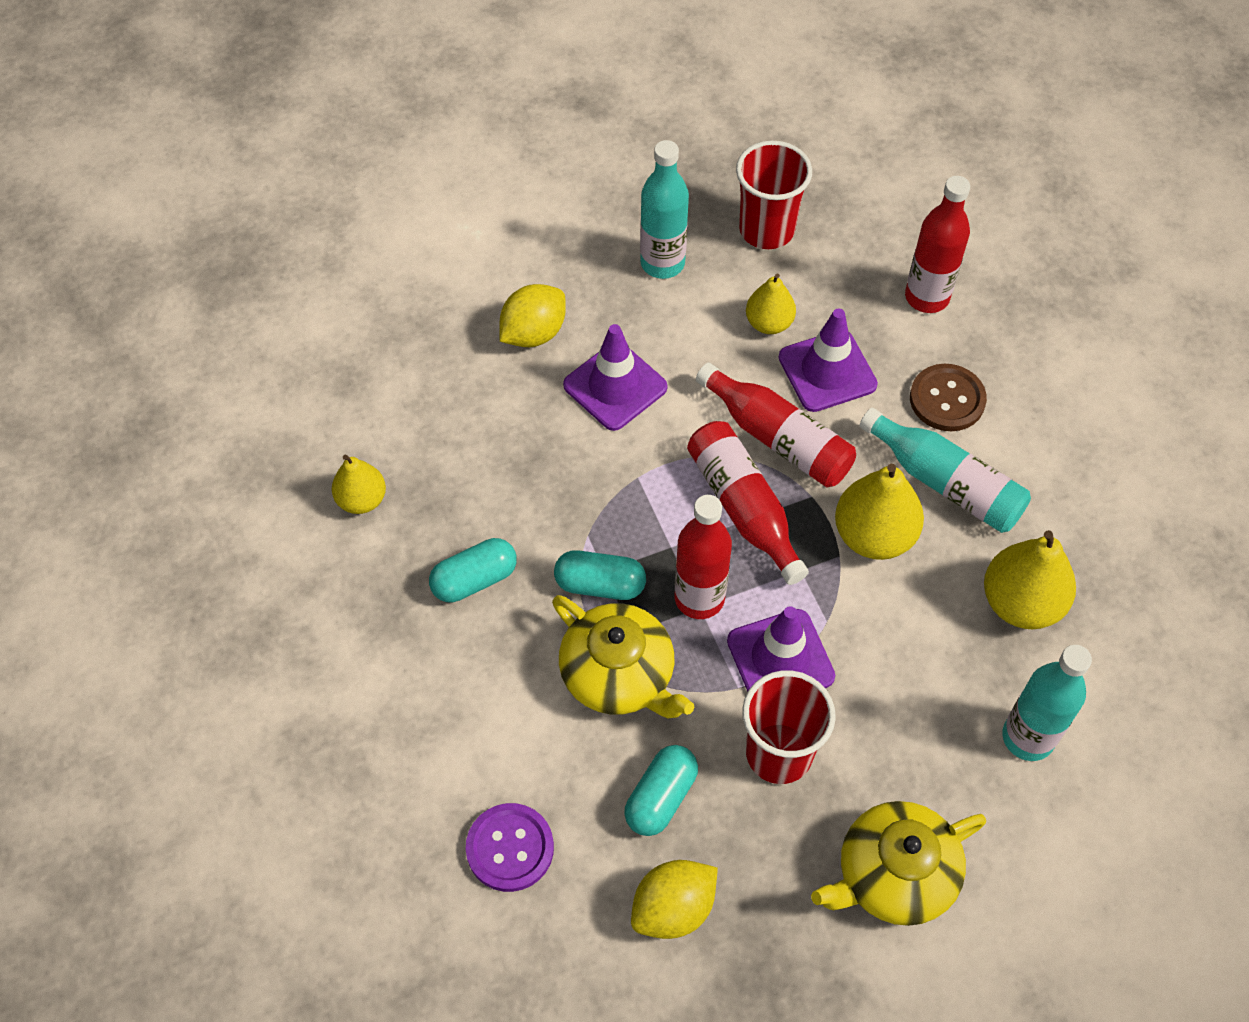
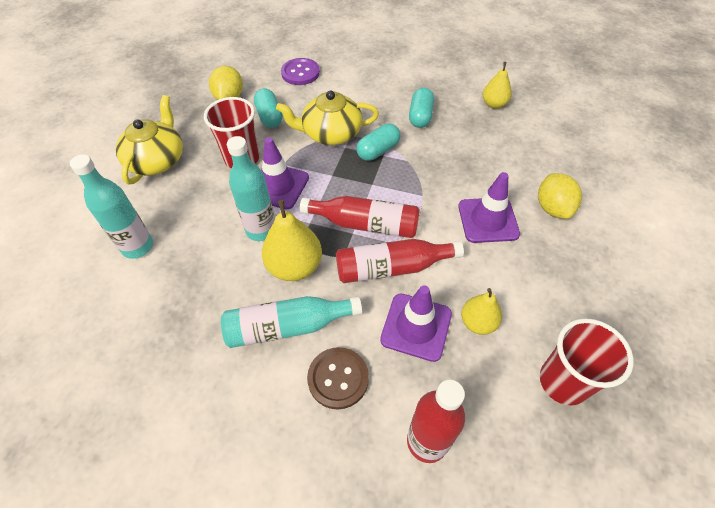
camera: 130 degrees right, 5 degrees down
turquoise bottle [640,140,689,279] -> turquoise bottle moved to [227,136,275,241]
red bottle [675,495,732,619] -> none
yellow pear [984,530,1076,630] -> none

